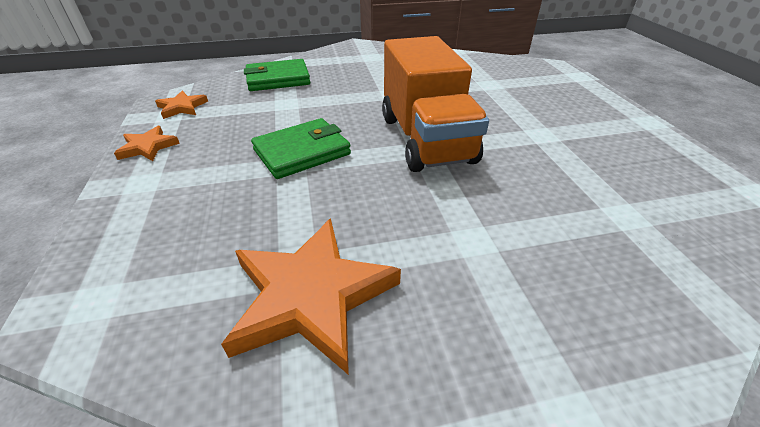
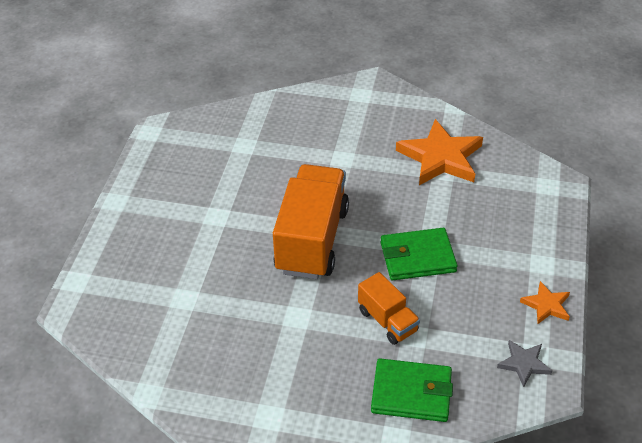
camera: 155 degrees left, 5 degrees up
orange star [155,91,208,119] -> grey star [497,340,552,387]
none -> orange truck [358,272,420,345]

